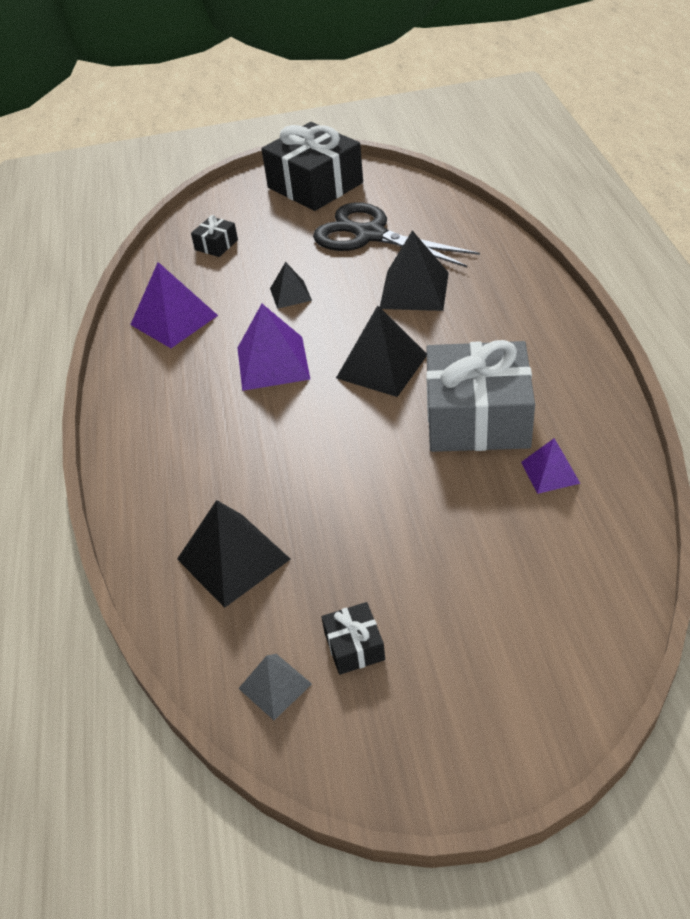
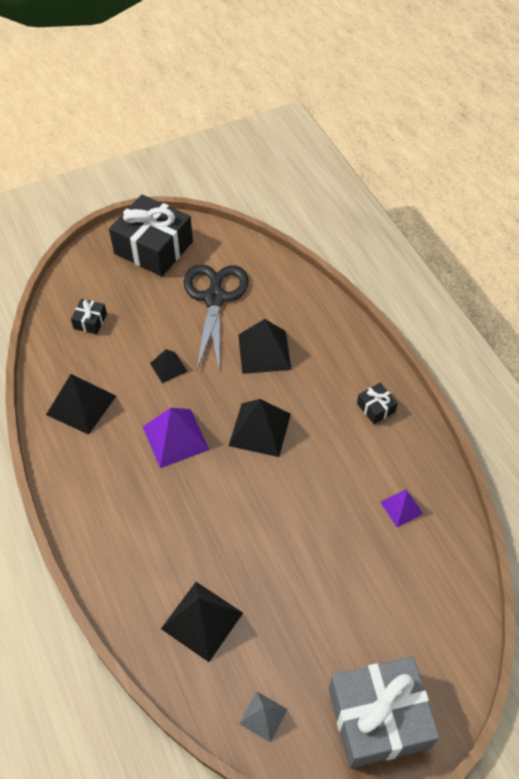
camera: 20 degrees left, 10 degrees up
purple pyramid [130,262,218,348] -> black pyramid [46,374,116,435]
black scissors [313,202,480,267] -> black scissors turned 75 degrees clockwise [184,264,249,369]
black gift [322,602,385,675] -> black gift moved to [357,383,398,424]
grey gift [426,340,535,452] -> grey gift moved to [329,656,440,768]

